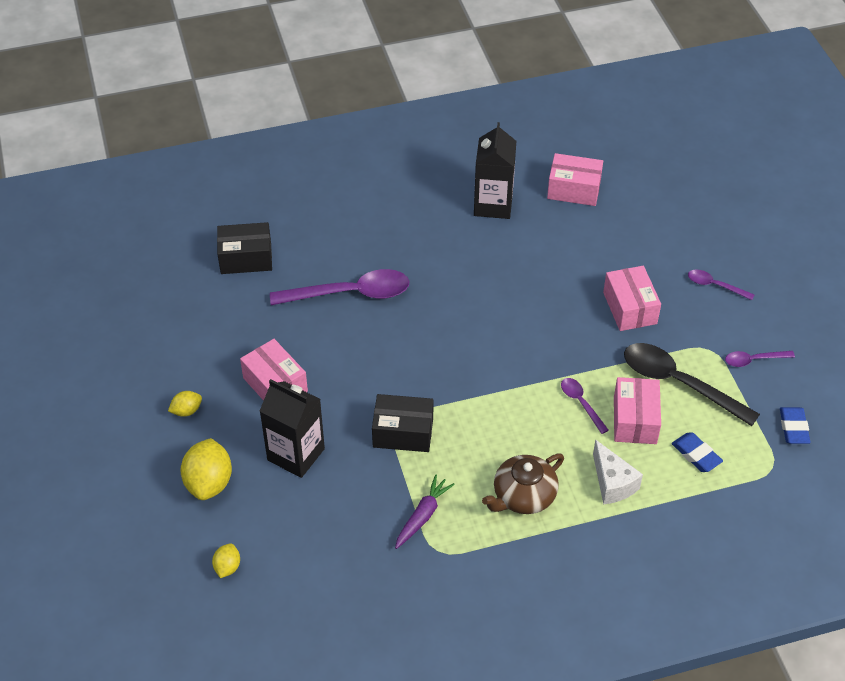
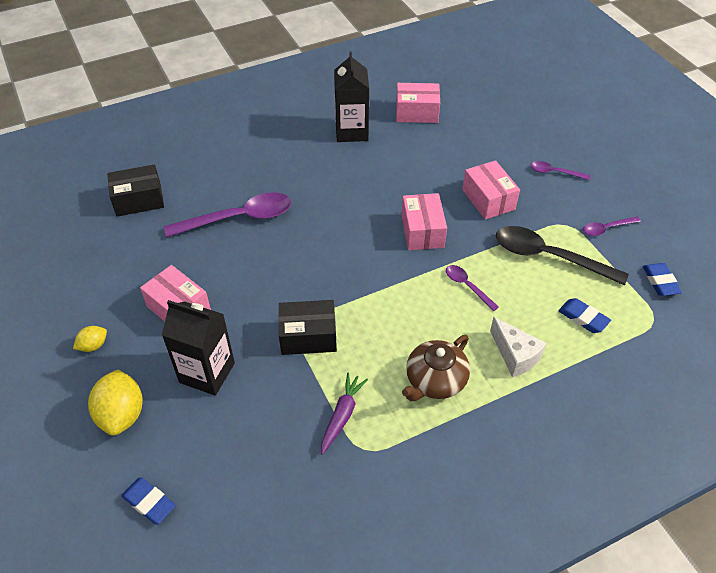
camera: 10 degrees left, 0 degrees up
yellow lemon [212,543,240,578] -> blue eraser [121,477,176,524]
pink box [614,377,661,444] -> pink box moved to [401,193,447,250]

